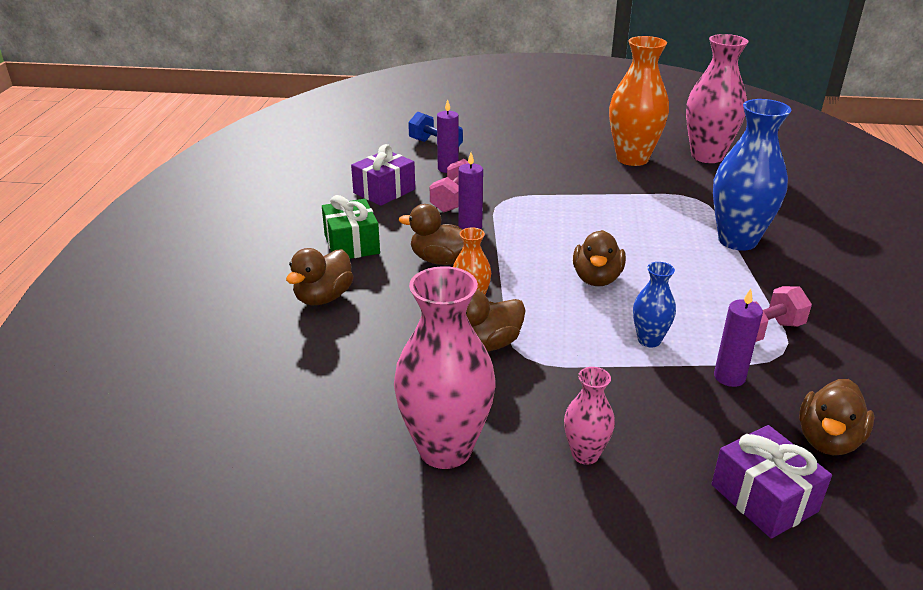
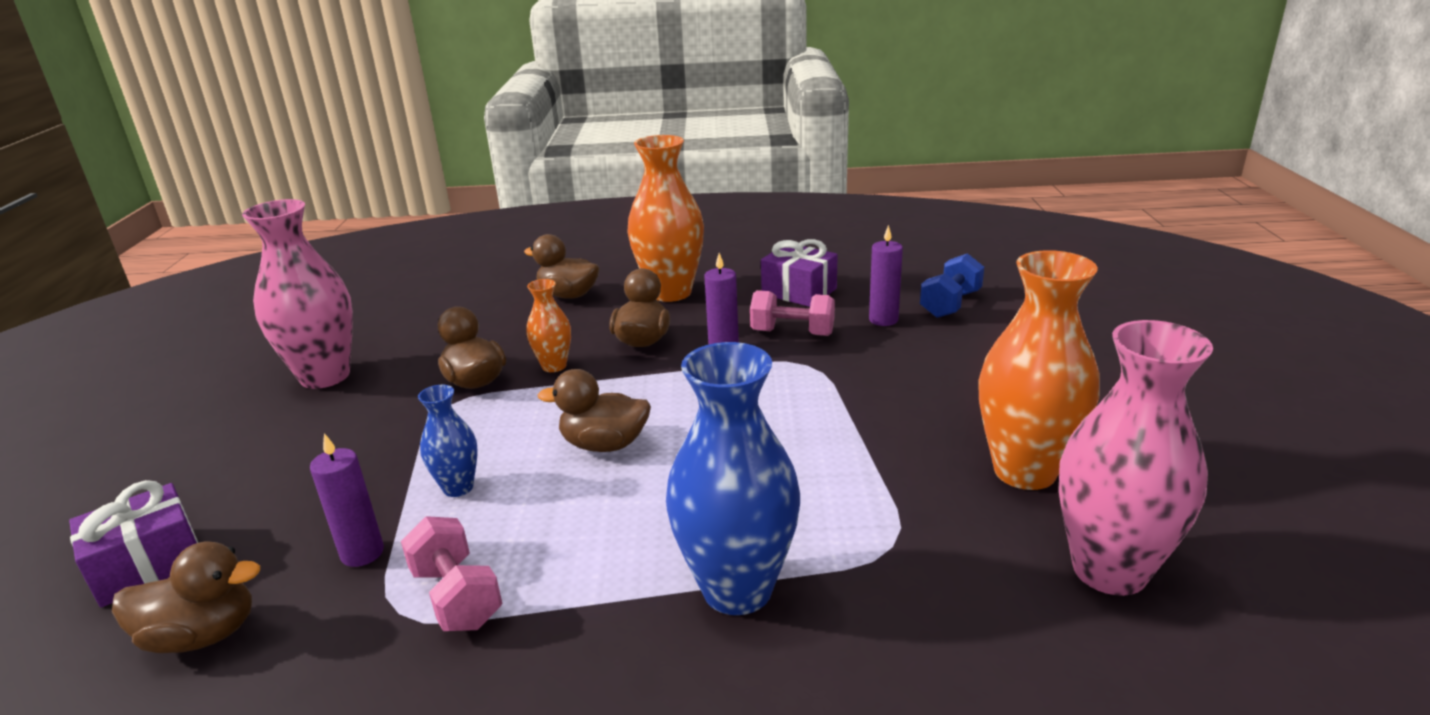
camera: 85 degrees right, 5 degrees down
green gift [322,195,380,259] -> orange vase [627,135,704,302]
pink vase [564,367,615,465] -> none
brown duck [799,379,875,455] -> brown duck turned 150 degrees clockwise [112,542,260,653]

